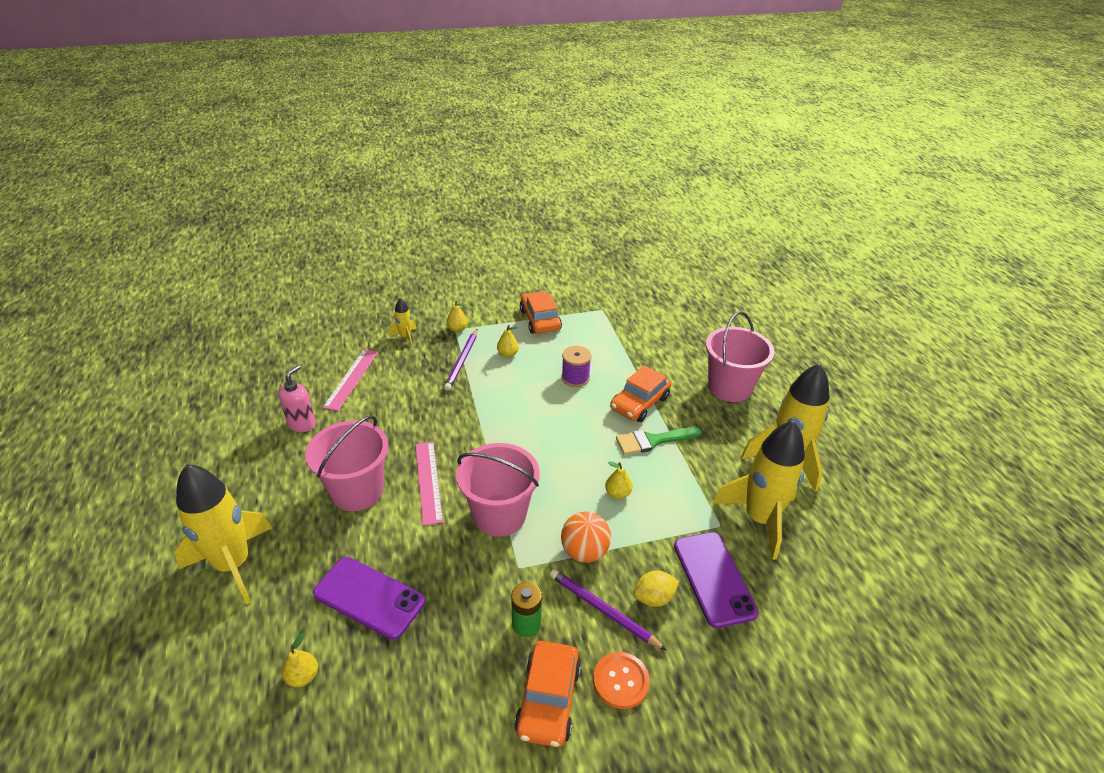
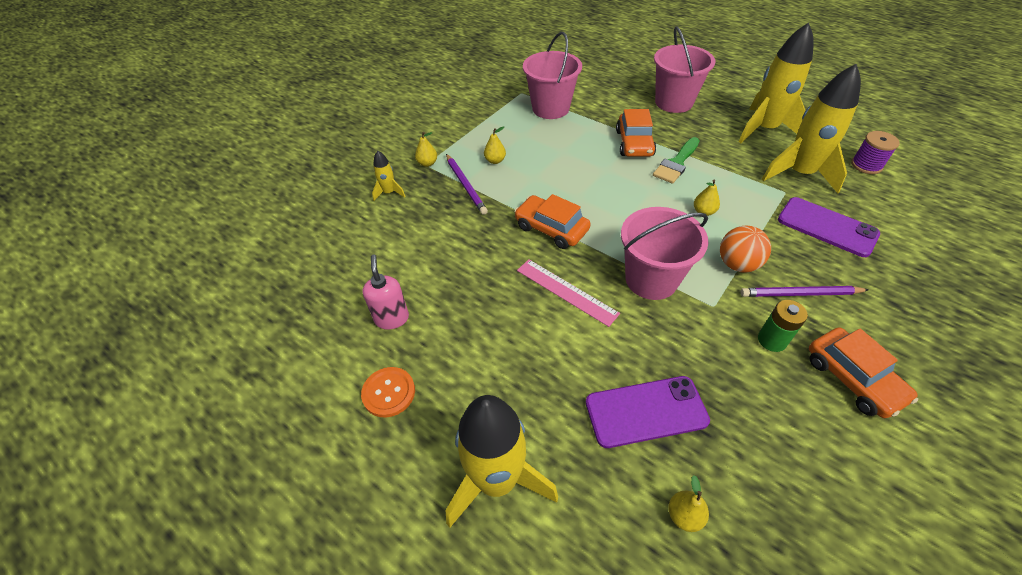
camera: 35 degrees left, 10 degrees up
pink bucket [305,415,389,511] -> pink bucket moved to [523,32,582,119]
pink ruler [323,349,378,411] -> none
orange car [520,292,562,334] -> orange car moved to [514,194,590,249]
purple spool [561,346,592,387] -> purple spool moved to [851,131,900,174]
orange button [593,652,650,709] -> orange button moved to [361,367,415,417]
yellow lemon [633,571,679,607] -> none

